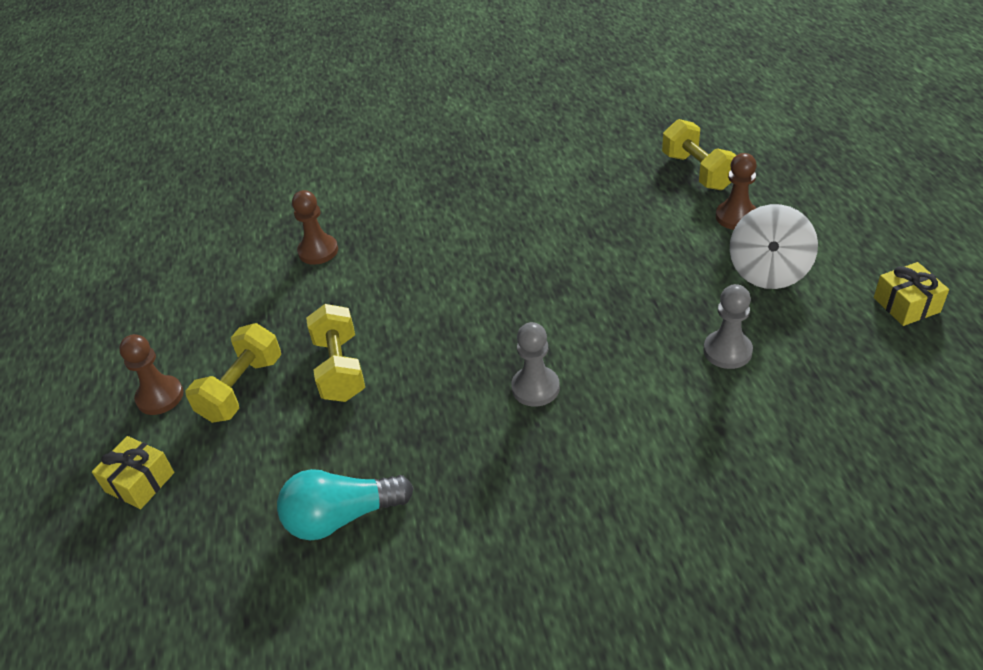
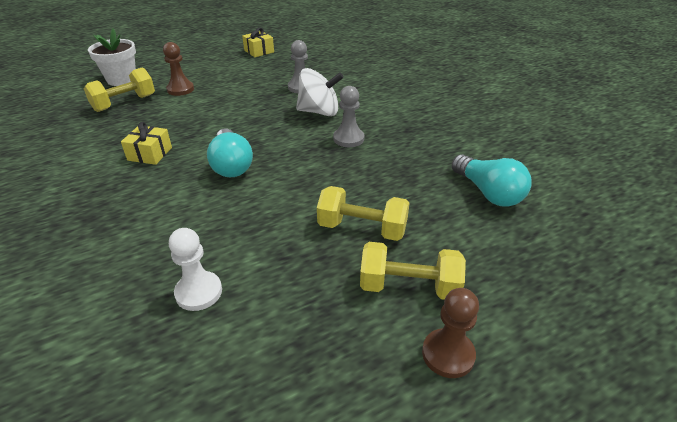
camera: 110 degrees left, 5 degrees down
yellow gift [92,436,174,509] -> yellow gift moved to [121,122,172,165]
brown pawn [292,190,338,265] -> white pawn [169,228,222,311]
yellow dumbbell [306,304,365,402] -> yellow dumbbell turned 45 degrees clockwise [317,186,410,241]
white spinning top [730,204,818,289] -> white spinning top moved to [296,68,344,116]
none -> white flower pot [88,29,136,86]
none -> turquoise light bulb [207,128,253,177]

